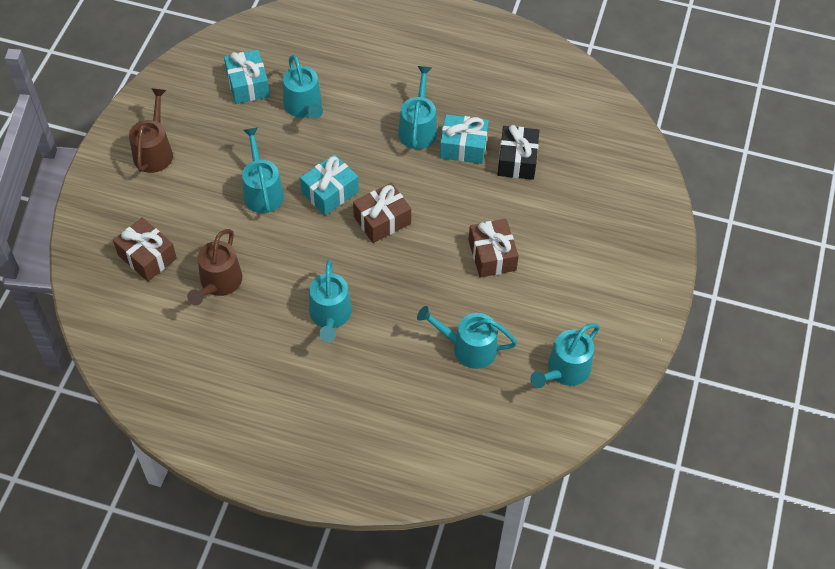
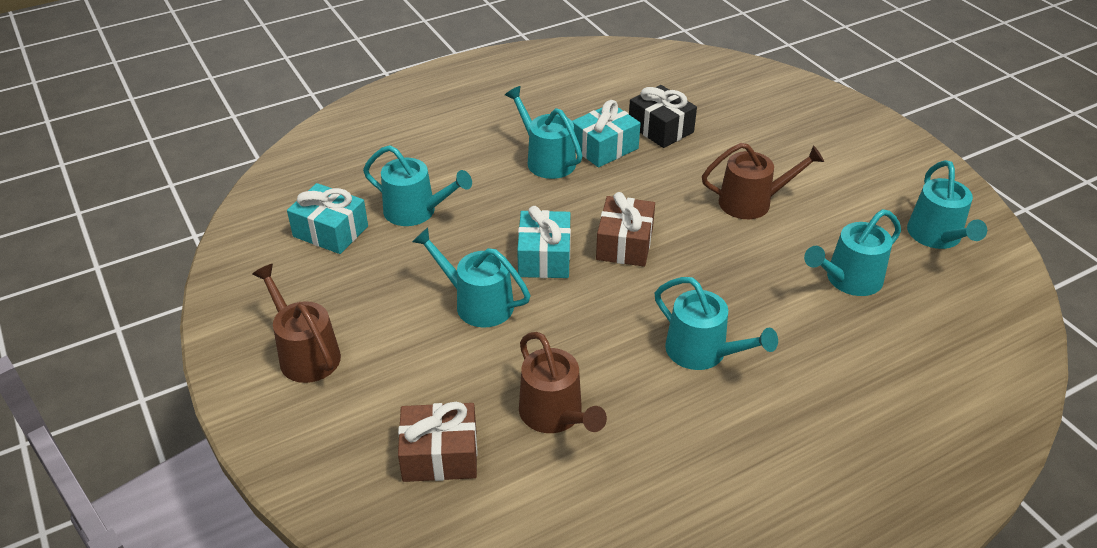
camera: 45 degrees left, 15 degrees down
brown gift [468,219,519,278] -> brown watering can [702,143,824,219]

